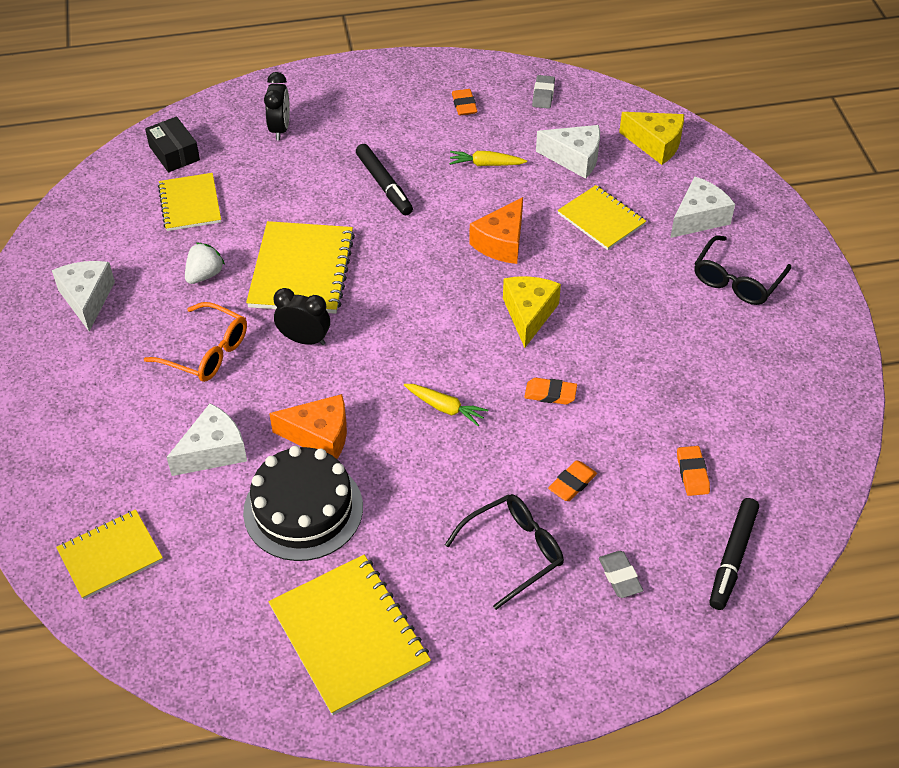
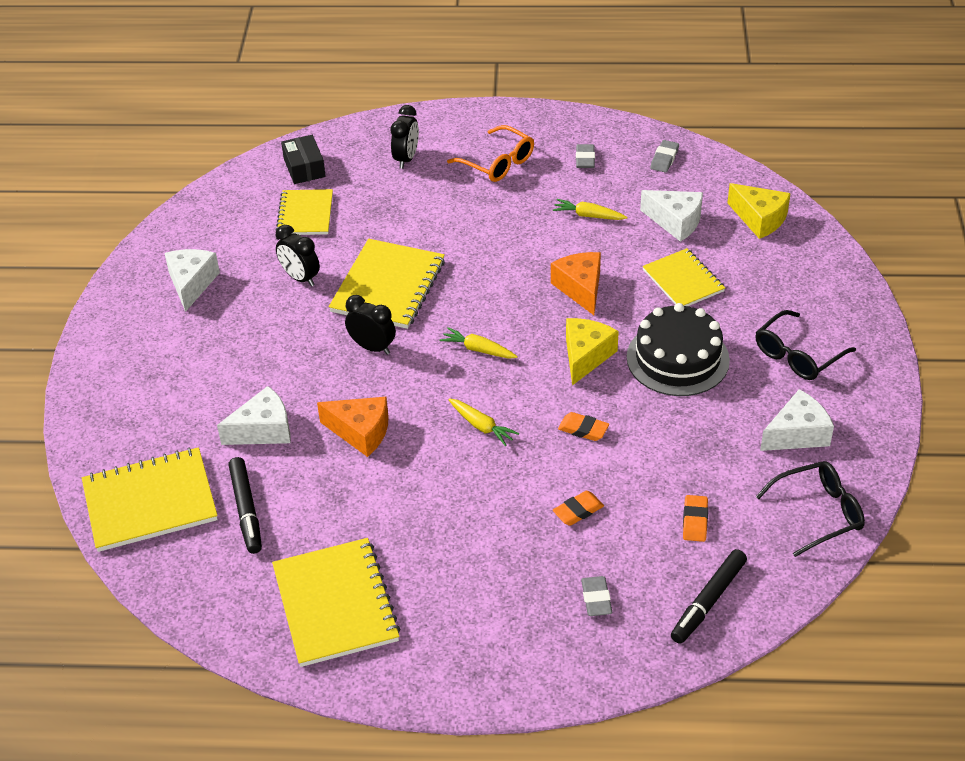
camera: 15 degrees right, 5 degrees down
yellow notebook [56,509,163,600] -> yellow notebook [82,447,218,552], size x1.56
orange glasses [144,302,247,382] -> orange glasses moved to [447,125,534,182]
white strawberry [185,243,225,284] -> black clock [276,225,320,286]
black cake [243,446,363,561] -> black cake moved to [627,303,730,396]
black marker [356,144,413,215] -> black marker moved to [228,457,262,554]
black glasses [445,494,564,610] -> black glasses moved to [756,461,865,557]
orange eraser [452,89,477,116] -> grey eraser [576,144,595,168]
orange cheese [469,197,523,264] -> orange cheese turned 120 degrees clockwise [551,252,601,315]
white cheese [670,176,735,238] -> white cheese moved to [760,389,834,451]
none -> yellow carrot [439,327,518,359]

